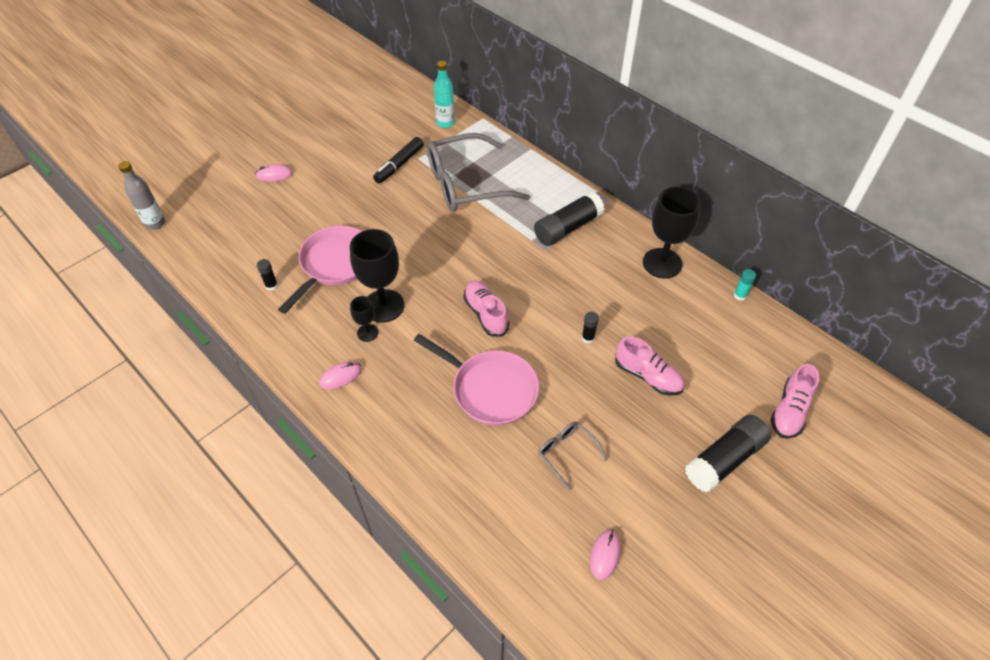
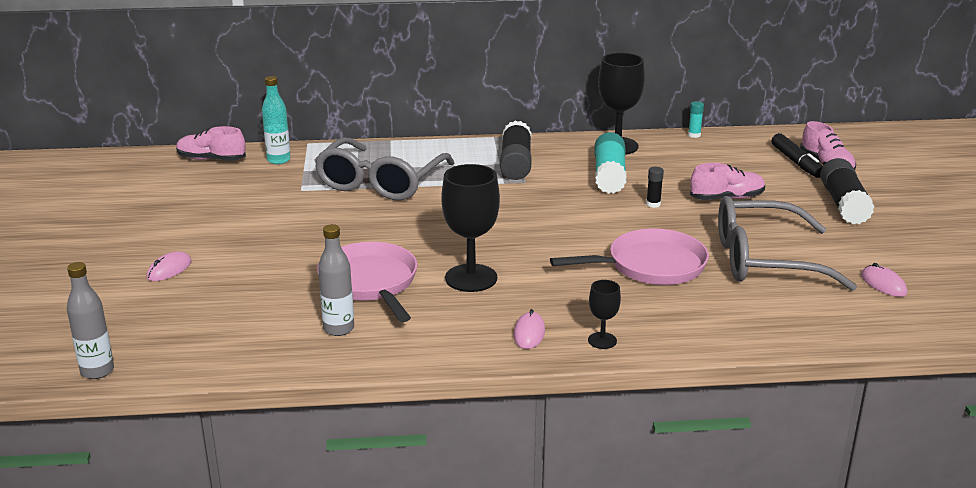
camera: 50 degrees left, 25 degrees down
black glue stick [257,259,278,291] -> grey bottle [318,224,354,336]
black goblet [350,296,378,342] -> black goblet moved to [588,280,621,349]
black marker [373,137,424,183] -> black marker moved to [772,133,823,178]
pink shoe [464,281,509,337] -> pink shoe moved to [176,126,246,161]
grey glasses [538,422,607,491] -> grey glasses [718,196,857,291], size x2.21
none -> turquoise glue stick [594,132,627,194]

